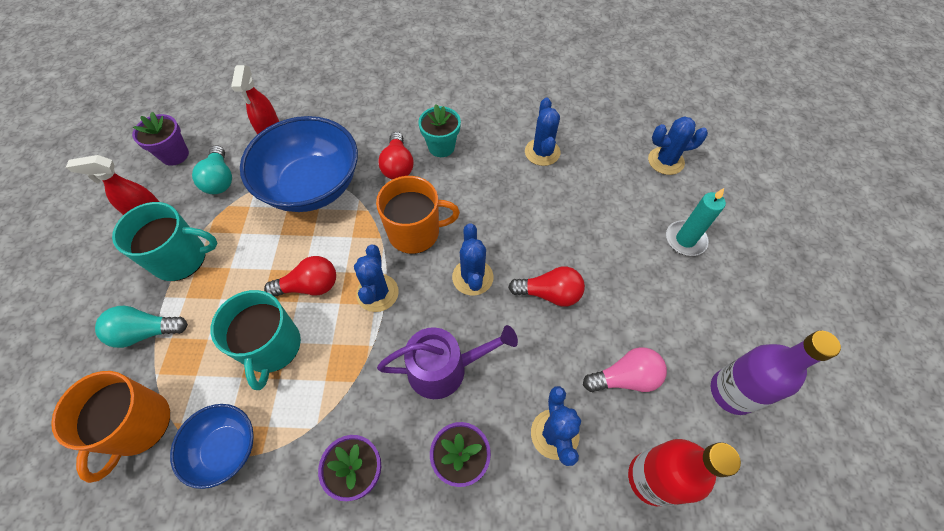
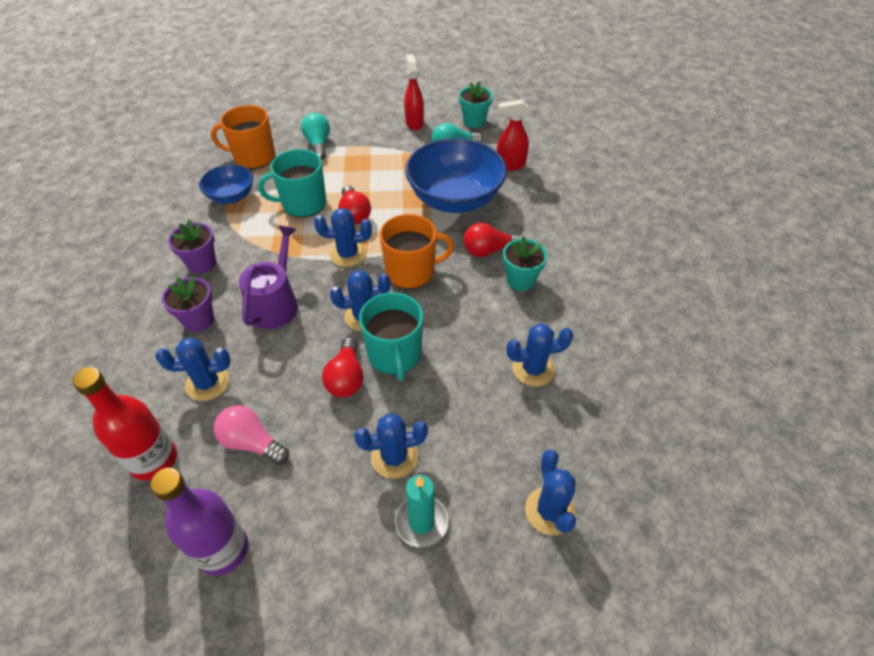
camera: 85 degrees right, 10 degrees down
turquoise mug [112,202,217,281] -> turquoise mug moved to [359,292,423,381]
purple flower pot [132,112,189,166] -> turquoise flower pot [459,82,493,128]
orange mug [376,176,460,254] -> orange mug turned 90 degrees counterclockwise [380,214,454,289]
purple watering can [377,325,518,399] -> purple watering can turned 150 degrees counterclockwise [239,225,298,329]
pink light bulb [583,347,667,392] -> pink light bulb turned 135 degrees clockwise [214,405,289,465]
none -> blue cactus [354,413,428,479]

